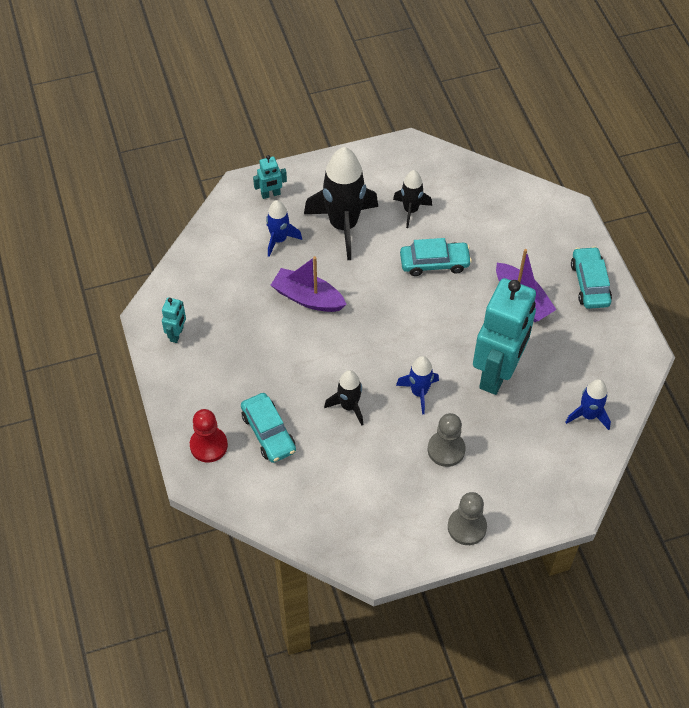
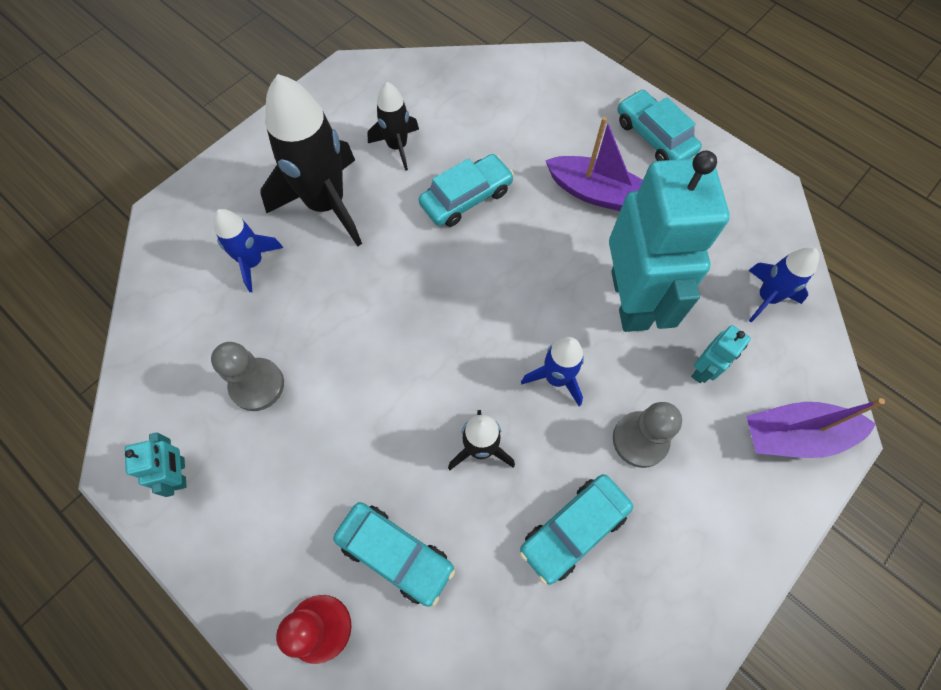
camera: 30 degrees left, 10 degrees up
turquoise robot [253,155,287,199] -> turquoise robot moved to [691,325,751,383]
purple boat [271,256,347,312] -> purple boat moved to [746,398,885,458]
grey pawn [448,492,487,545] -> grey pawn moved to [211,342,284,411]
none -> turquoise car [520,474,633,585]

